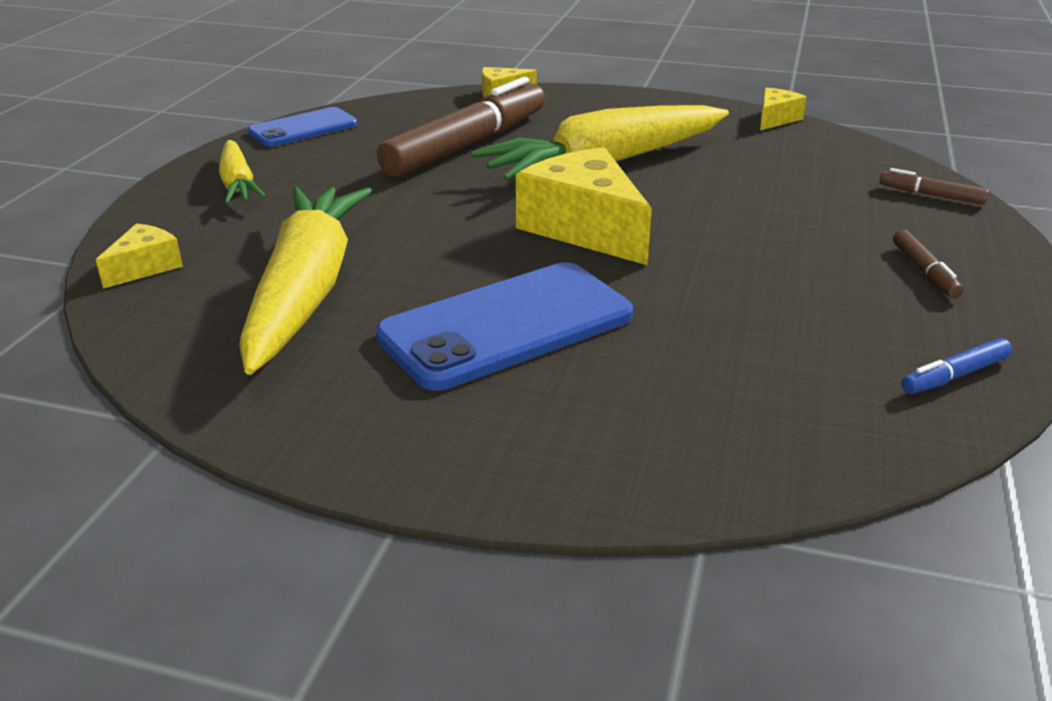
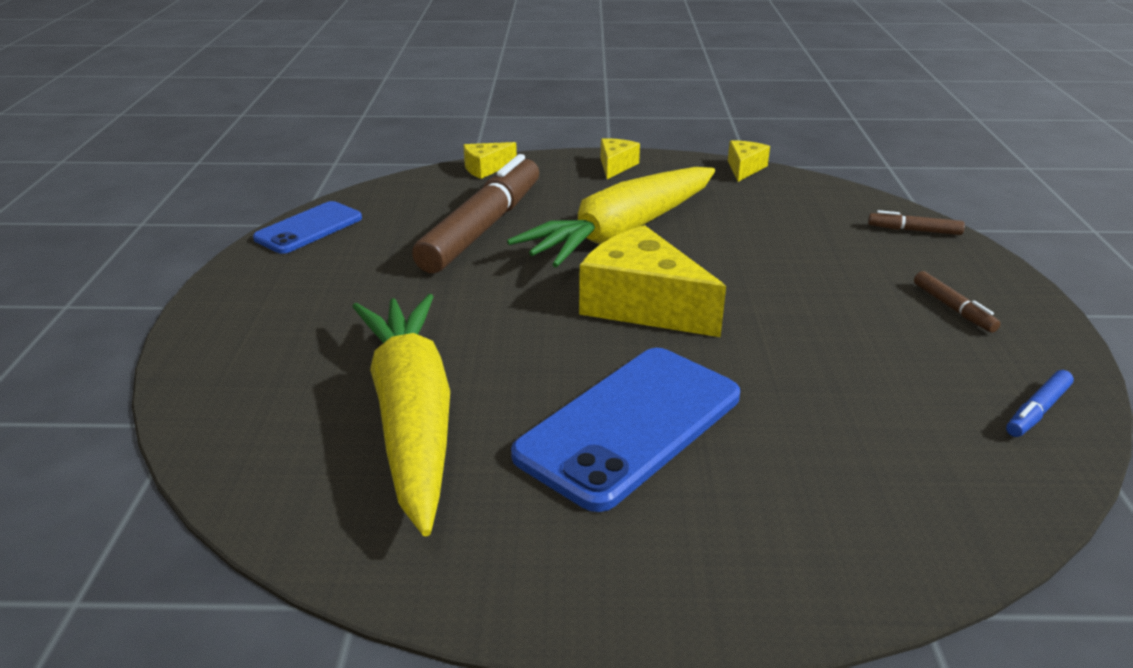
camera: 15 degrees left, 0 degrees up
yellow cheese [96,223,183,289] -> yellow cheese moved to [601,138,640,179]
yellow carrot [219,140,266,204] -> none

